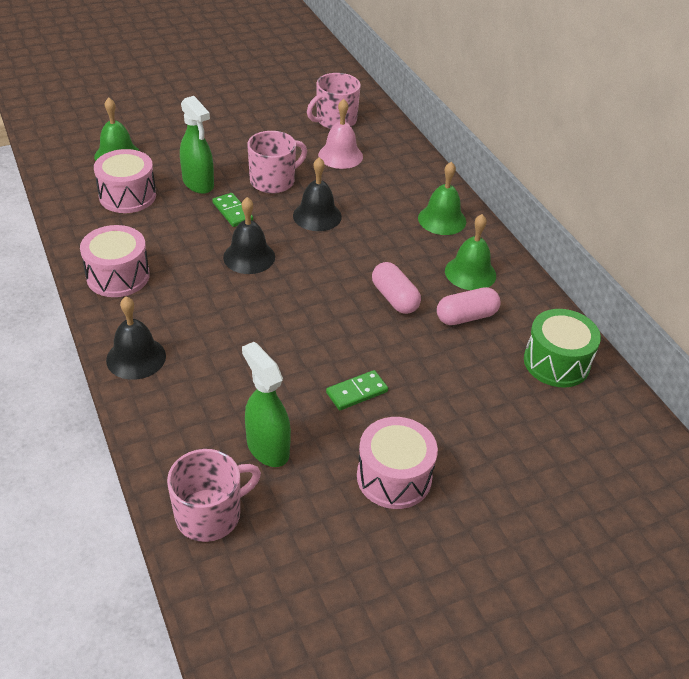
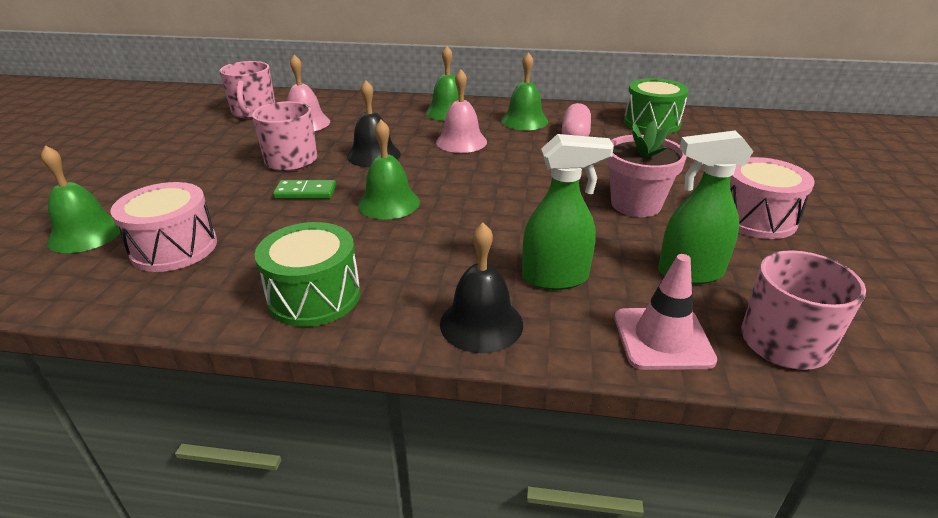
camera: 55 degrees left, 10 degrees down
pink drum [80,225,150,297] -> green drum [255,222,360,327]
green spray bottle [180,96,214,194] -> green spray bottle moved to [522,134,614,290]
black bell [223,197,275,274] -> green bell [358,120,420,219]
green domino [326,370,388,410] -> pink flower pot [606,121,687,217]
pink capsule [372,262,421,314] -> none
none -> pink bell [436,69,487,153]
none -> pink traffic cone [615,254,717,370]

